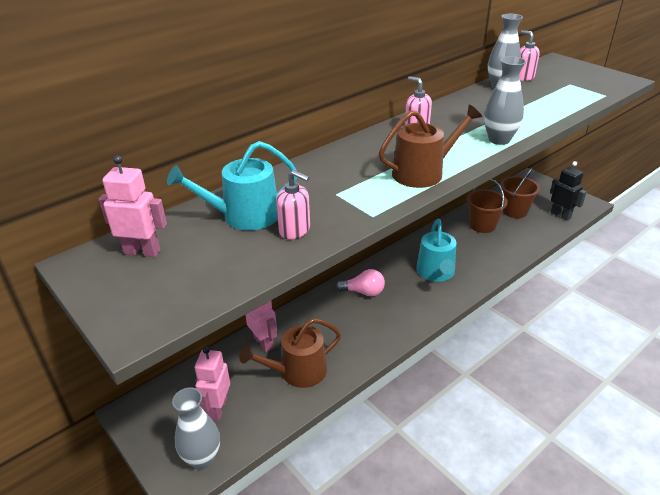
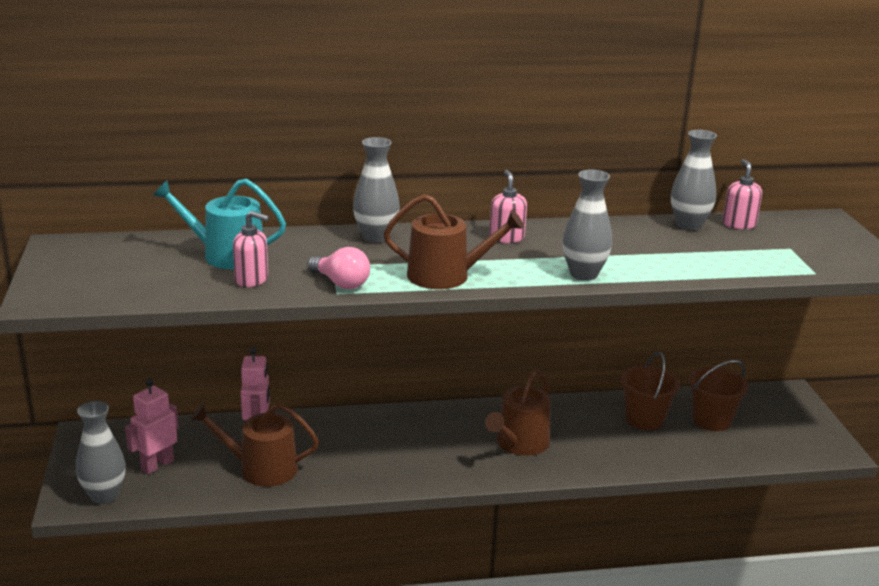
camera: 30 degrees right, 10 degrees down
pink robot [99,155,167,257] -> none
pink soap dispenser [276,170,310,239] -> pink soap dispenser turned 45 degrees counterclockwise [233,211,269,287]
pink light bulb [336,269,385,296] -> pink light bulb moved to [307,247,370,289]
turquoise watering can [416,219,457,282] -> brown watering can [485,370,551,456]
black robot [550,161,586,221] -> none
none -> grey vase [353,137,400,243]

